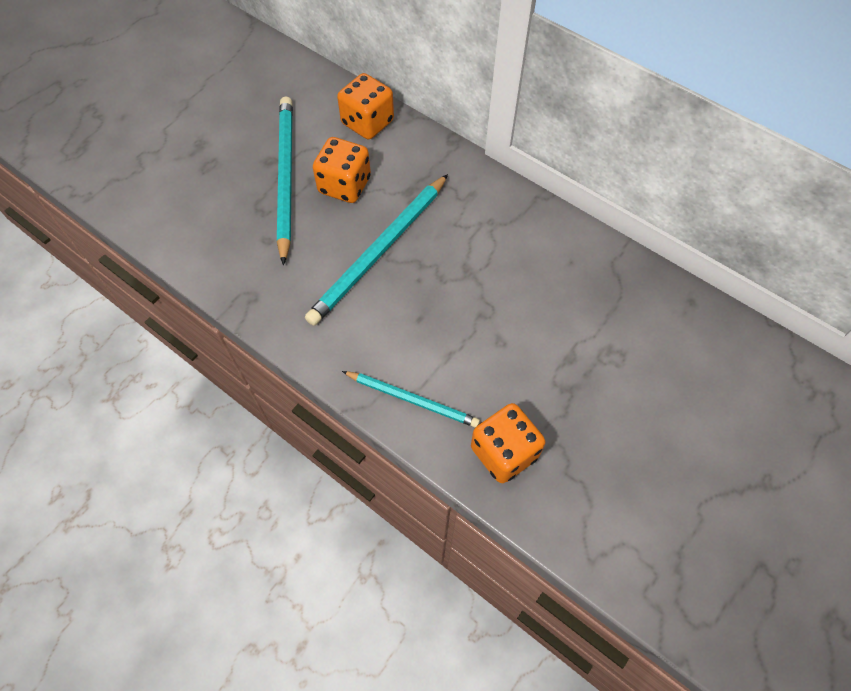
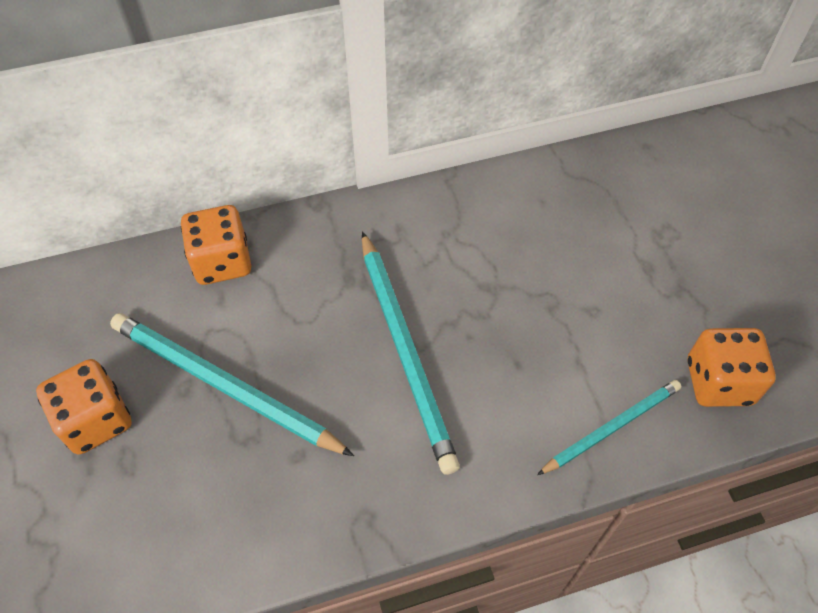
camera: 55 degrees left, 5 degrees down
orange dice [313,137,371,203] -> orange dice moved to [36,359,132,455]

